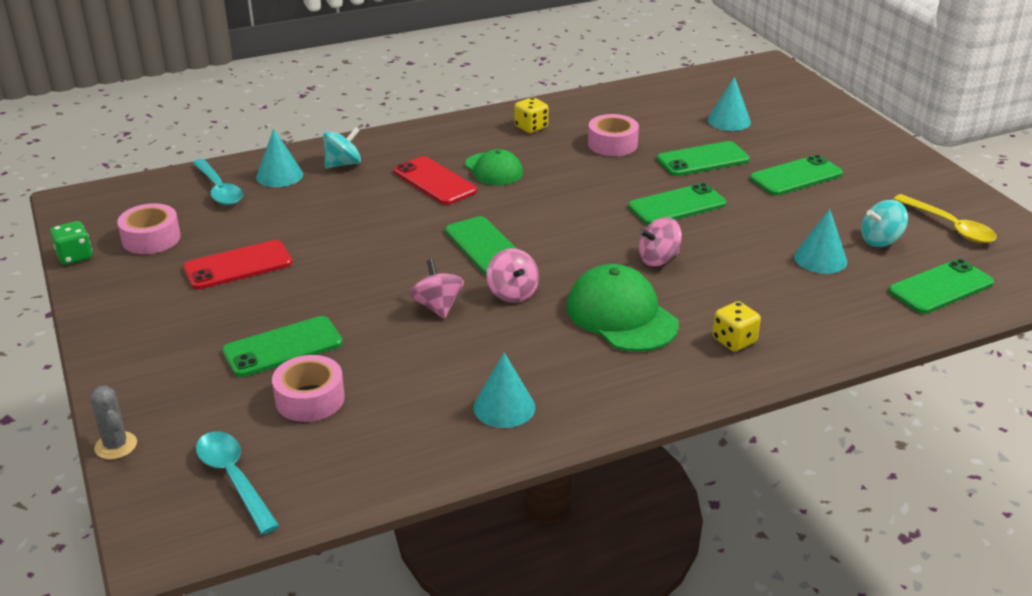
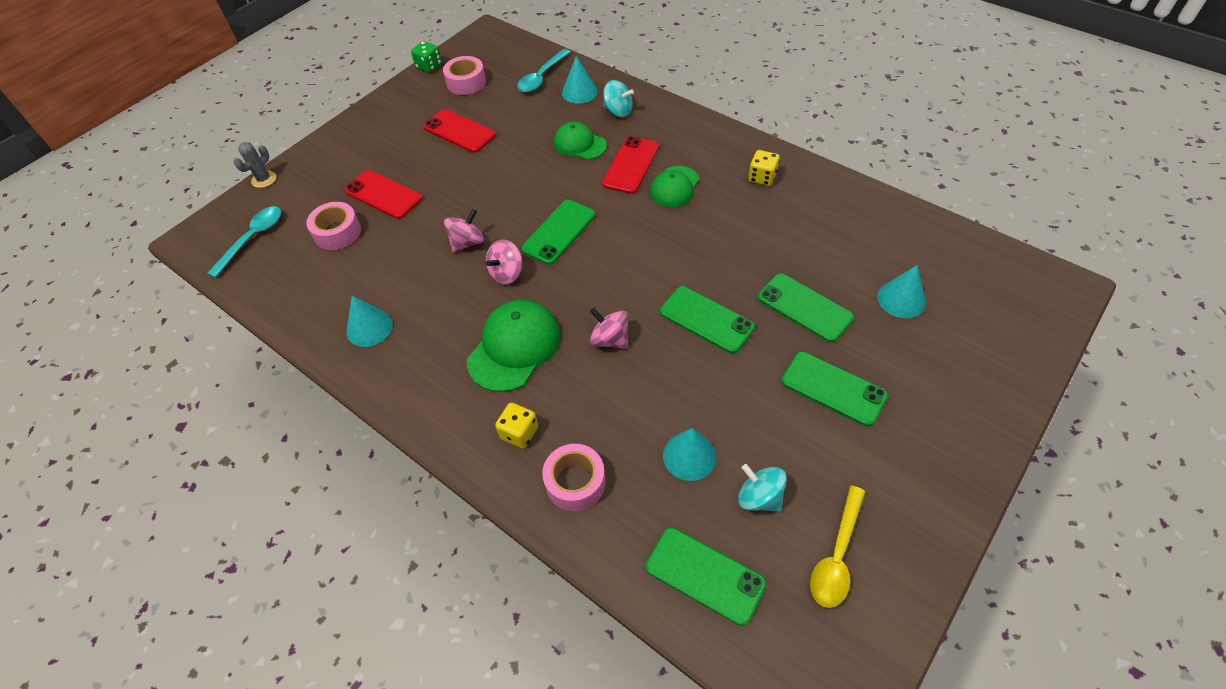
camera: 65 degrees right, 20 degrees up
green phone [222,316,343,377] -> red phone [345,170,422,219]
pink tape [588,114,639,156] -> pink tape moved to [542,444,606,511]
none -> green cap [554,122,607,160]

